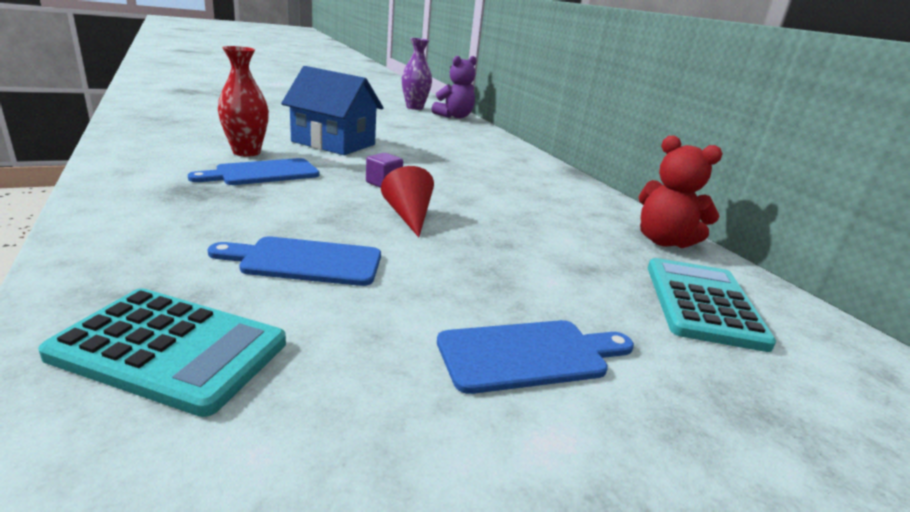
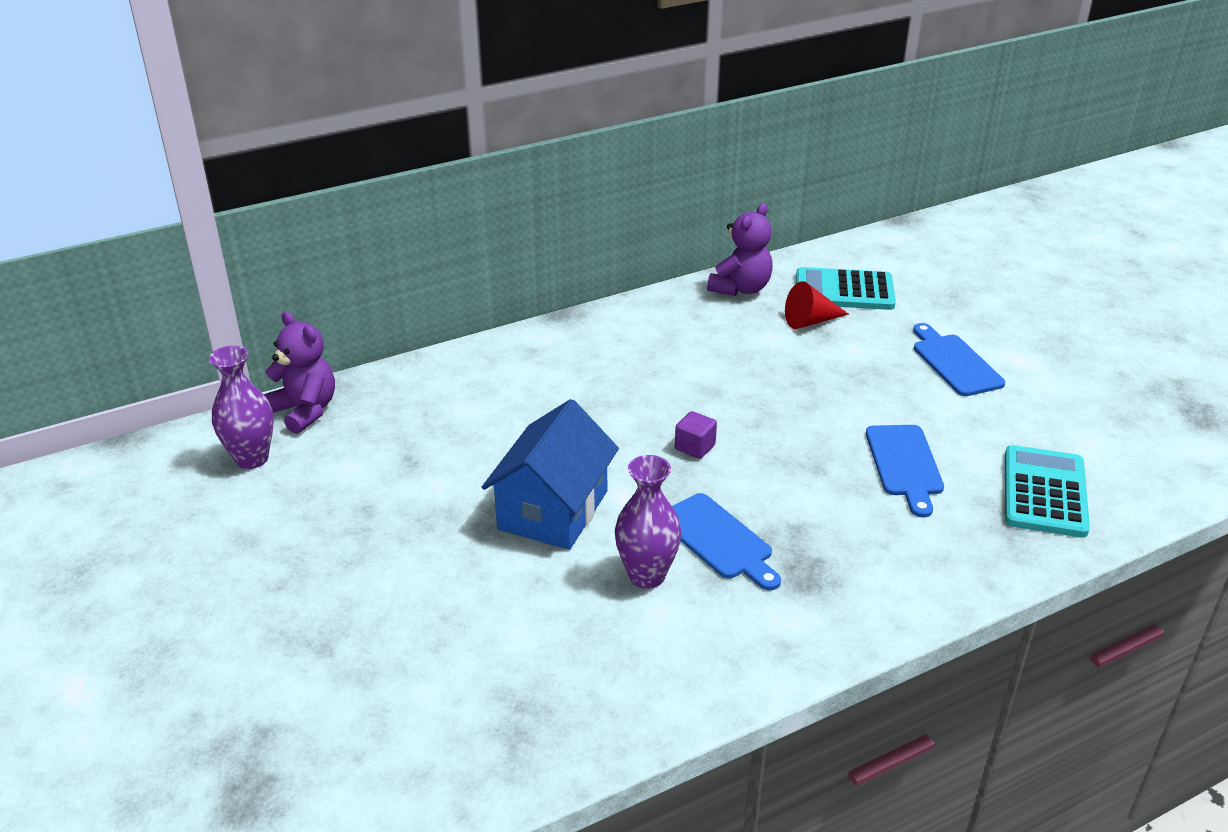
camera: 90 degrees left, 10 degrees up
red vase [218,46,269,157] -> purple vase [615,455,681,589]
red cone [381,166,434,237] -> red cone moved to [785,281,849,329]
red teddy bear [639,136,723,248] -> purple teddy bear [707,203,773,296]

